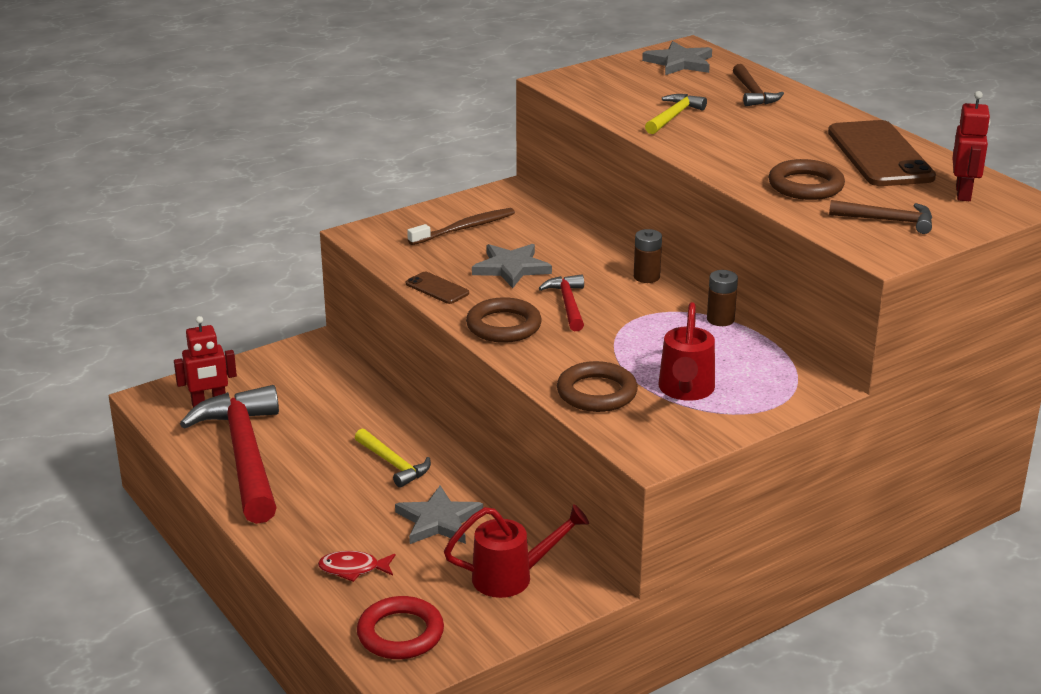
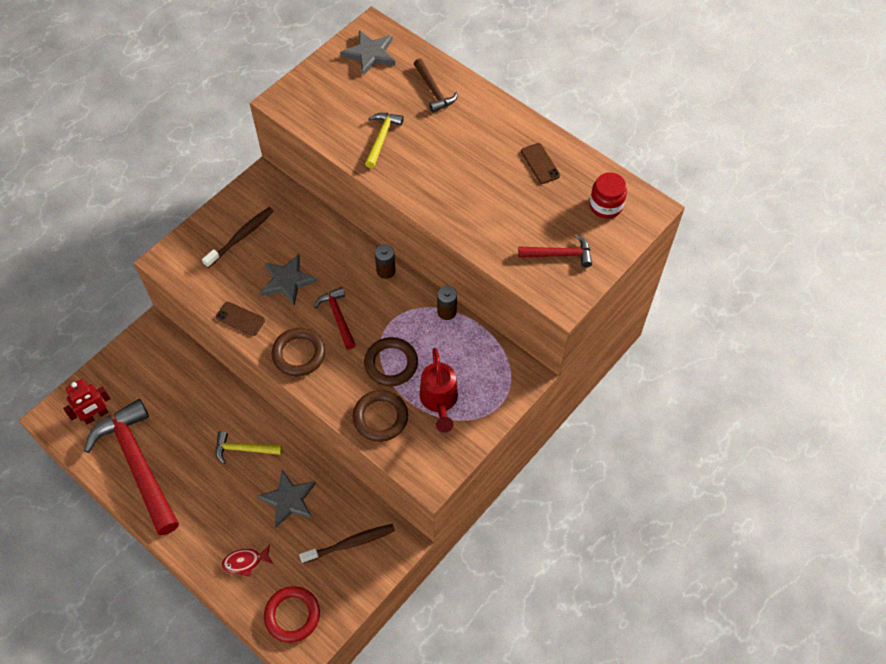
camera: 15 degrees left, 30 degrees up
yellow hammer [355,429,431,488] -> yellow hammer turned 150 degrees clockwise [216,431,282,464]
red watering can [444,504,589,598] -> brown toothbrush [299,524,395,564]
brown ring [769,159,845,200] -> brown ring moved to [364,337,418,386]
brown phone [828,120,936,186] -> brown phone [521,143,560,184], size x0.46
brown hammer [829,200,932,234] -> red hammer [518,235,592,267]
red robot [952,91,991,201] -> red jar [589,172,627,218]

